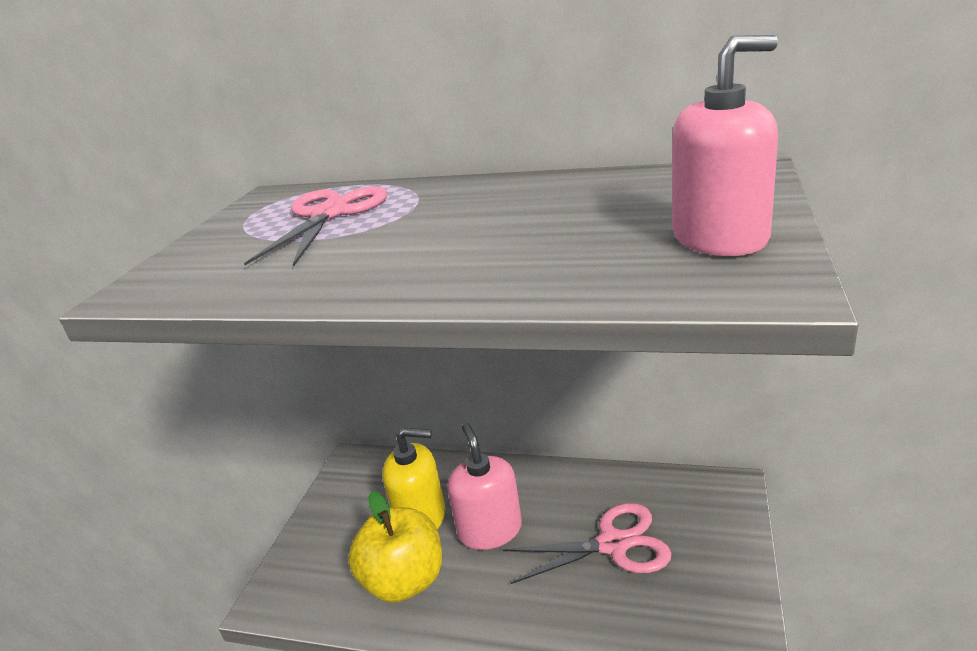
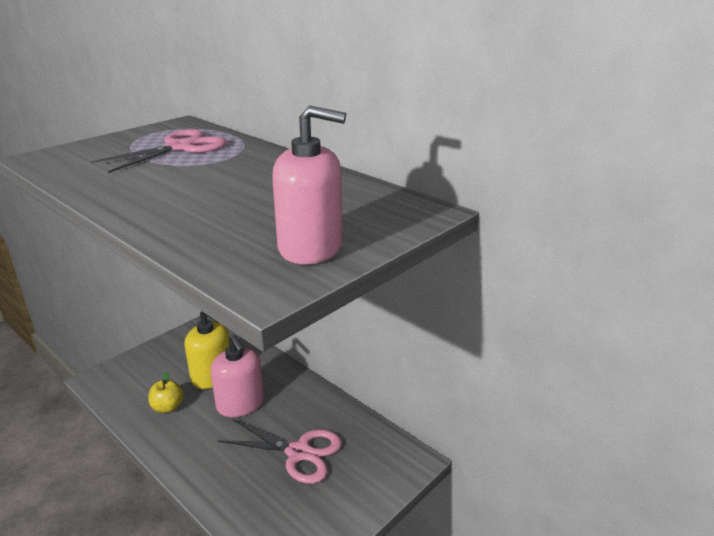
camera: 25 degrees right, 0 degrees up
yellow apple [348,491,442,603] -> yellow apple [148,372,184,413], size x0.53
pink soap dispenser [447,423,522,550] -> pink soap dispenser turned 135 degrees clockwise [210,334,264,417]

